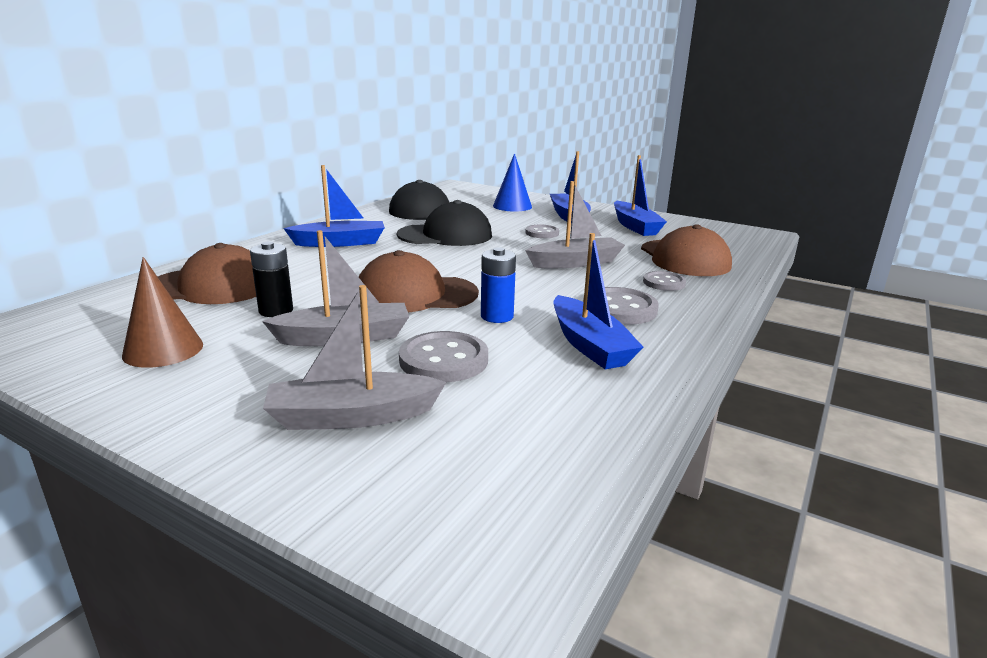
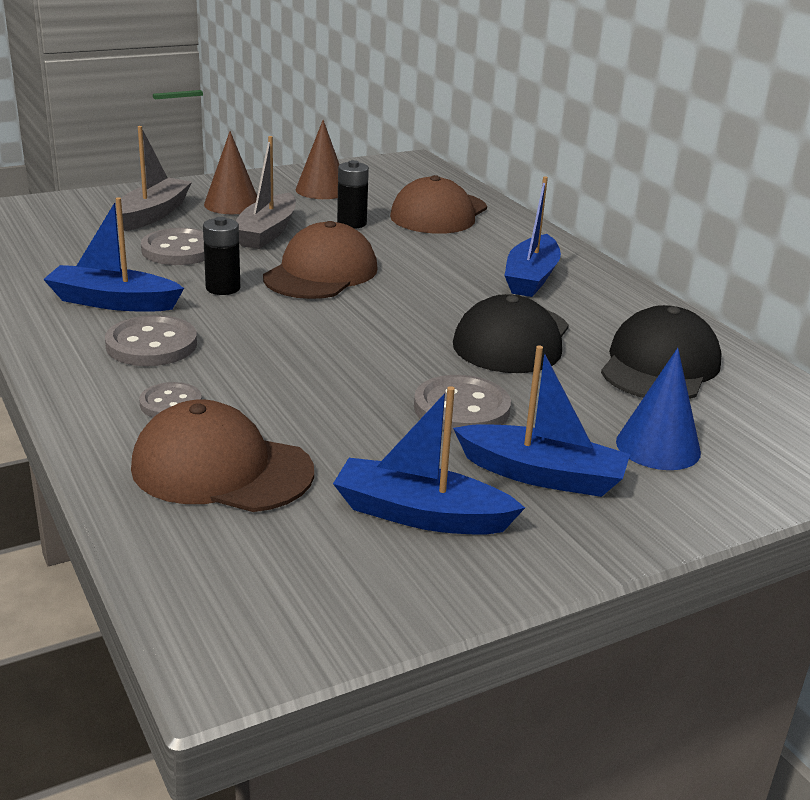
camera: 120 degrees right, 5 degrees up
blue battery [481,247,516,323] -> black battery [203,217,240,295]
grey boat [525,181,625,268] -> none
grey button [525,225,559,238] -> grey button [414,375,511,433], size x1.61
none -> brown cone [204,131,257,214]

